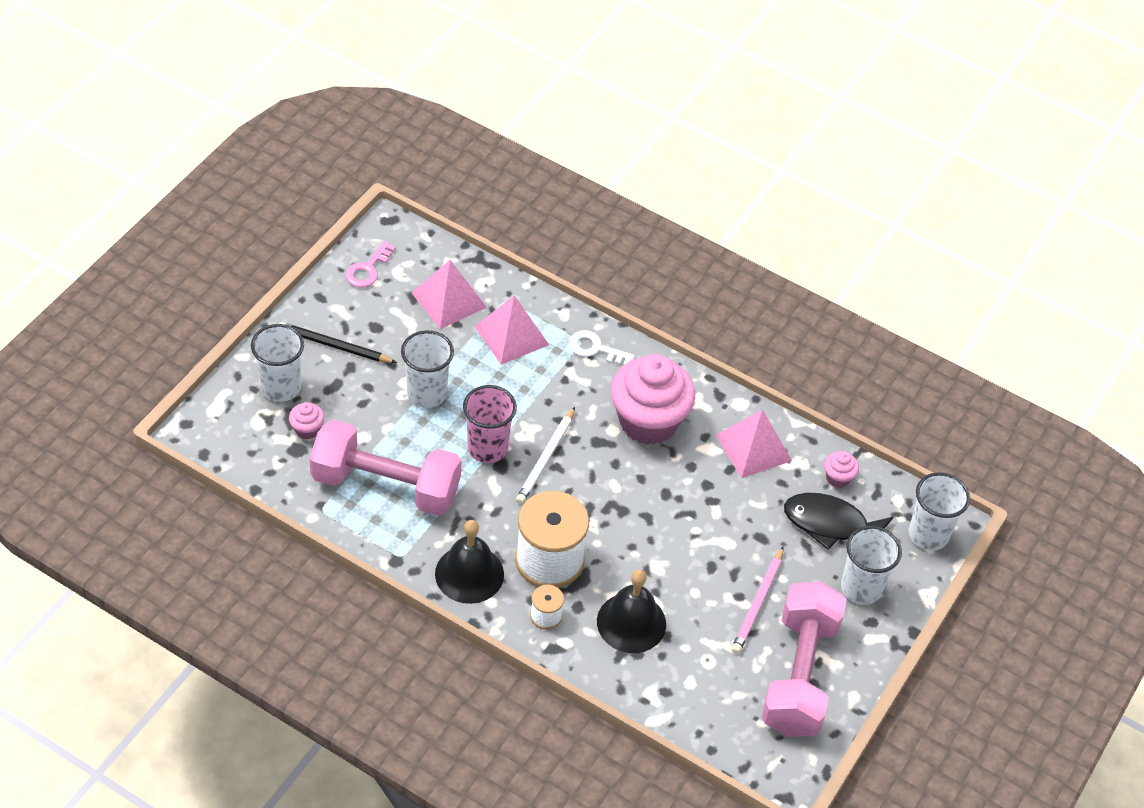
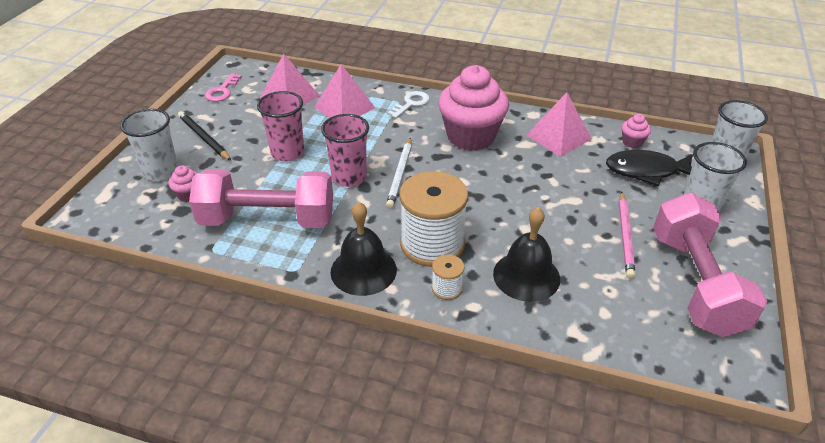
camera: 10 degrees left, 10 degrees down
black pencil [279,322,397,363] -> black pencil turned 45 degrees clockwise [178,111,231,161]
white cup [401,330,454,408] -> pink cup [257,91,304,161]
white key [569,330,635,365] -> white key turned 120 degrees clockwise [387,91,430,118]

